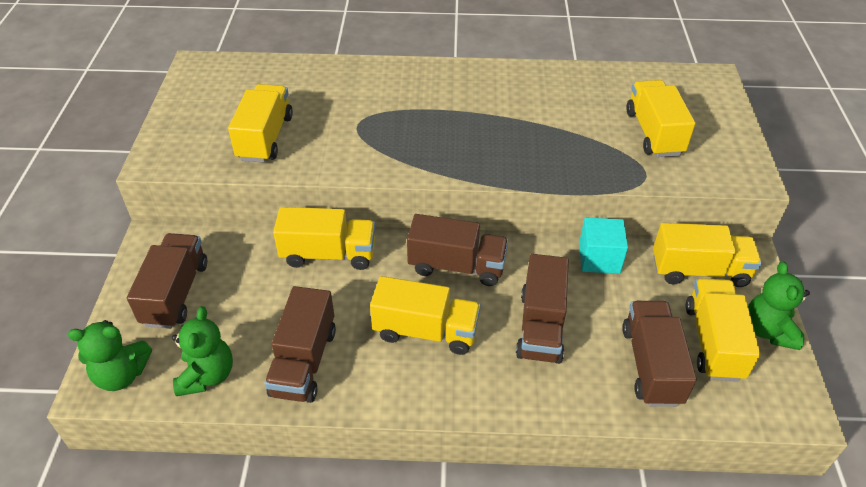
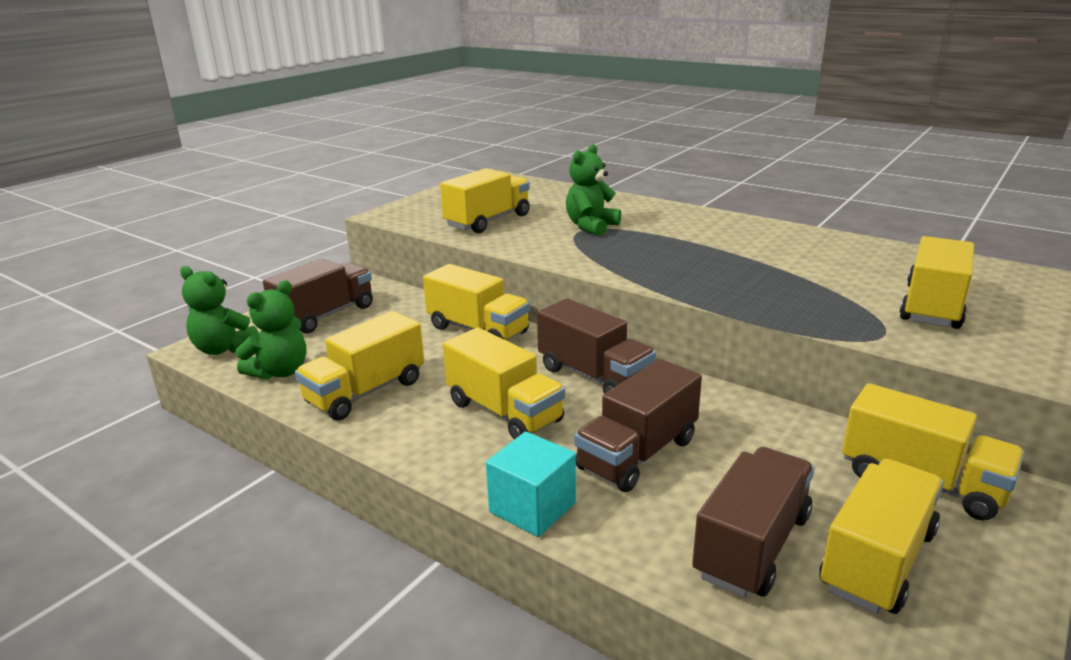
camera: 35 degrees right, 20 degrees down
brown truck [264,286,336,403] -> yellow truck [295,311,424,420]
turquoise cube [579,218,628,274] -> turquoise cube moved to [486,432,576,537]
green teddy bear [748,262,810,350] -> green teddy bear moved to [566,144,621,236]

